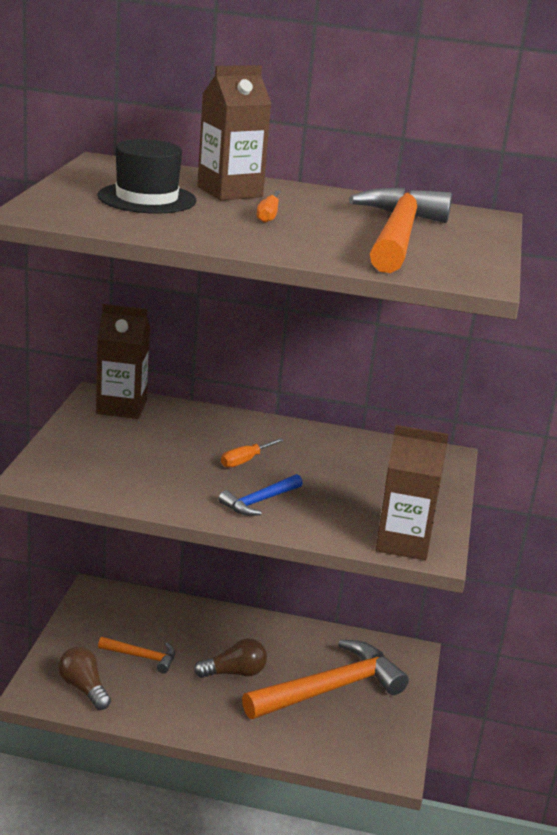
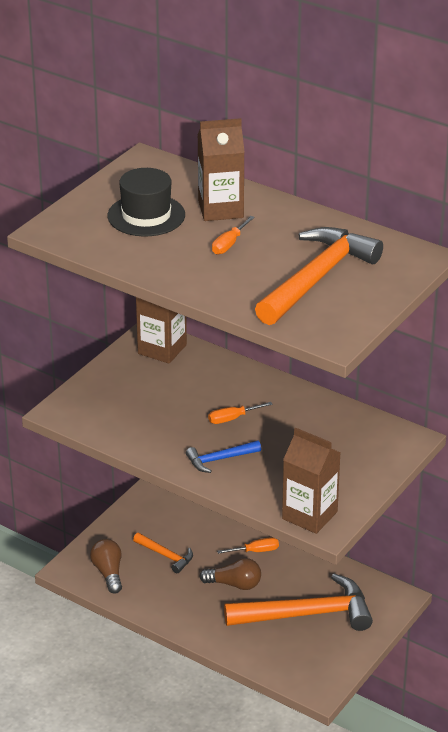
camera: 25 degrees right, 10 degrees up
none -> orange screwdriver [217,537,279,554]

